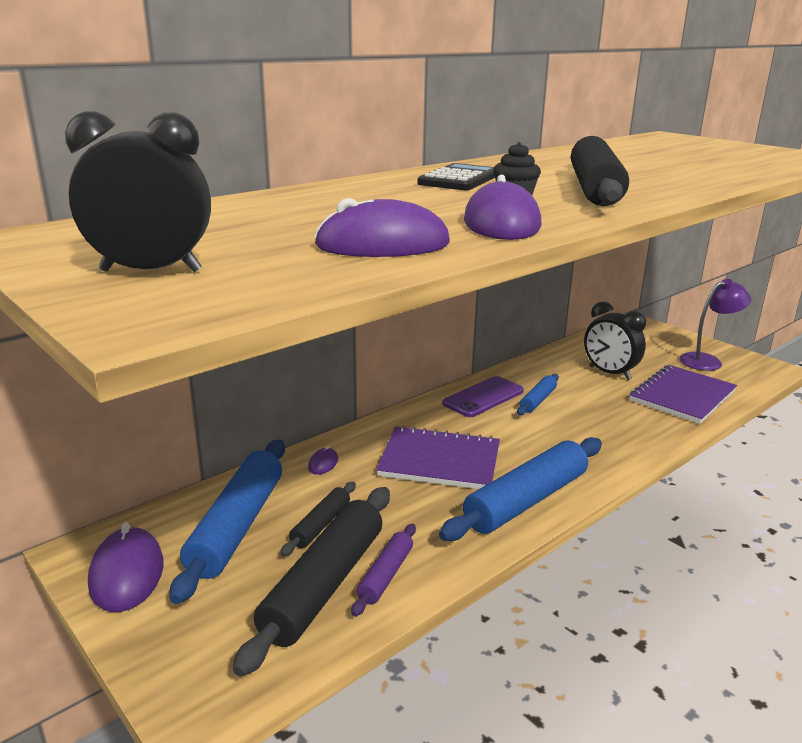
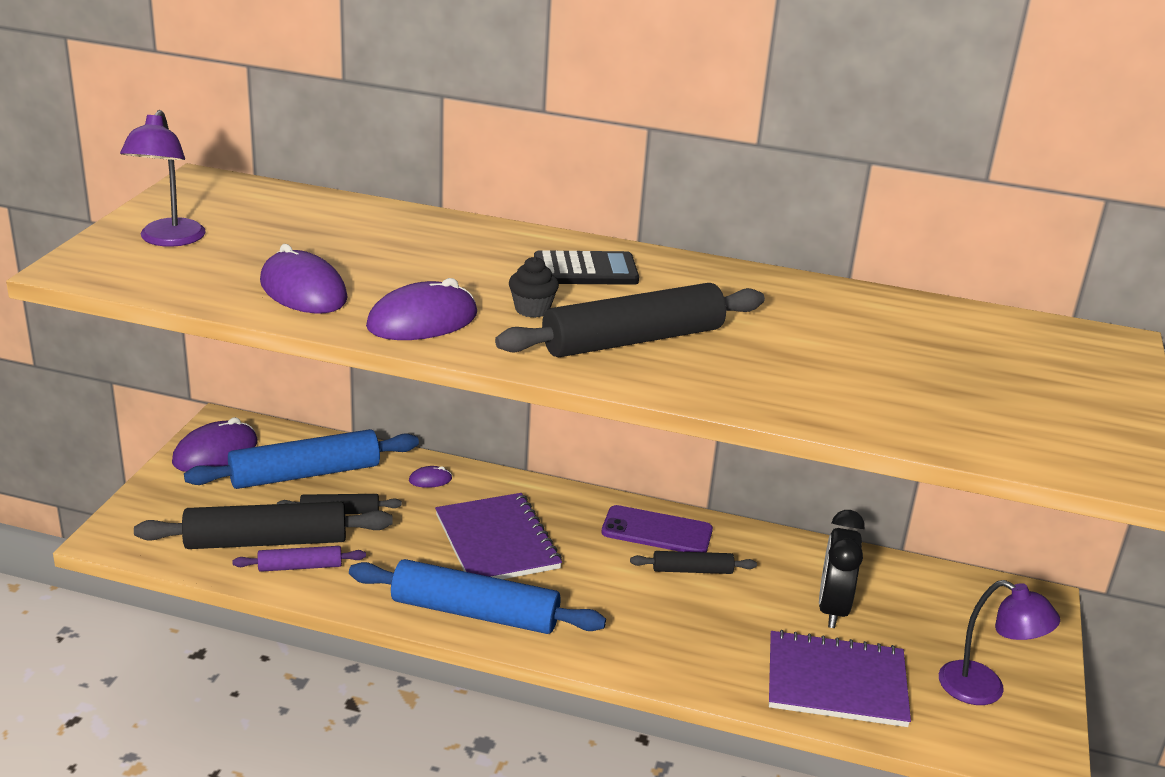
camera: 55 degrees right, 5 degrees up
black clock [65,111,211,272] -> purple lamp [120,110,206,247]
blue rolling pin [517,374,559,415] -> black rolling pin [630,551,757,574]

